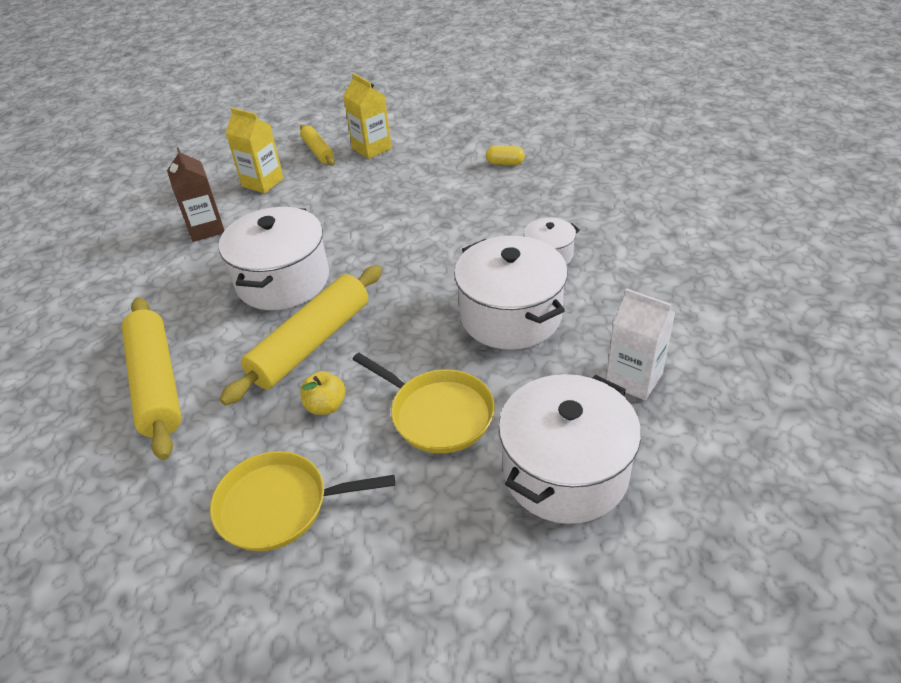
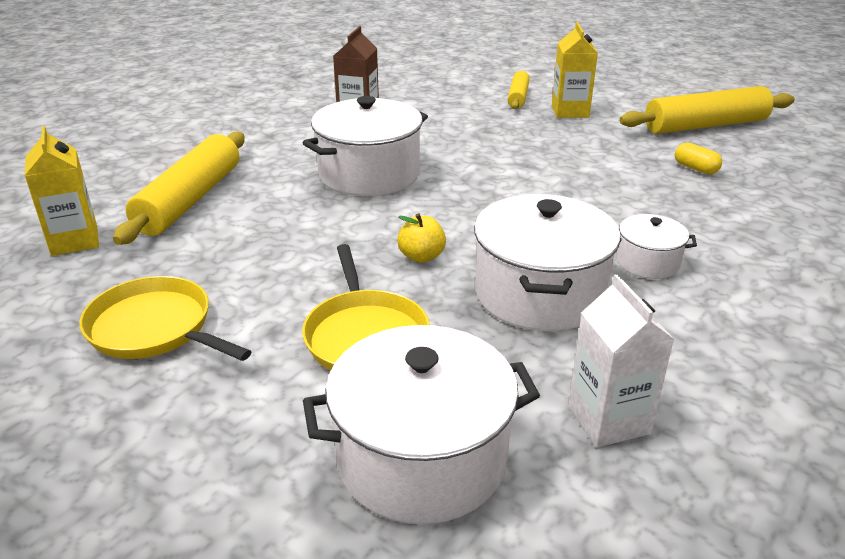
camera: 35 degrees right, 10 degrees down
yellow rolling pin [220,265,382,405] -> yellow rolling pin moved to [620,86,795,134]
yellow carton [226,108,284,193] -> yellow carton moved to [25,126,99,256]
yellow apple [300,371,346,415] -> yellow apple moved to [397,213,446,263]

